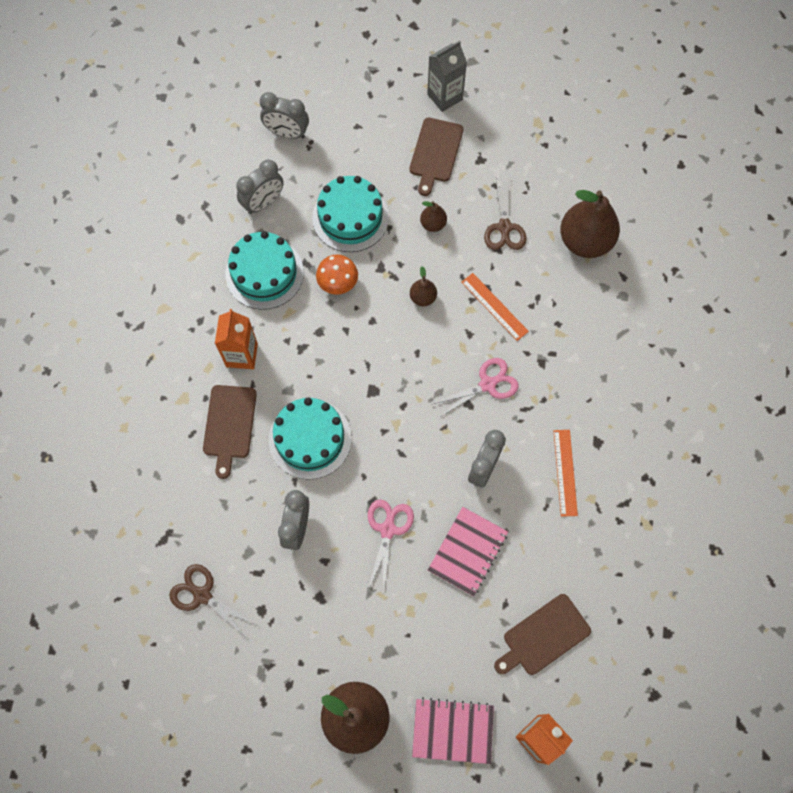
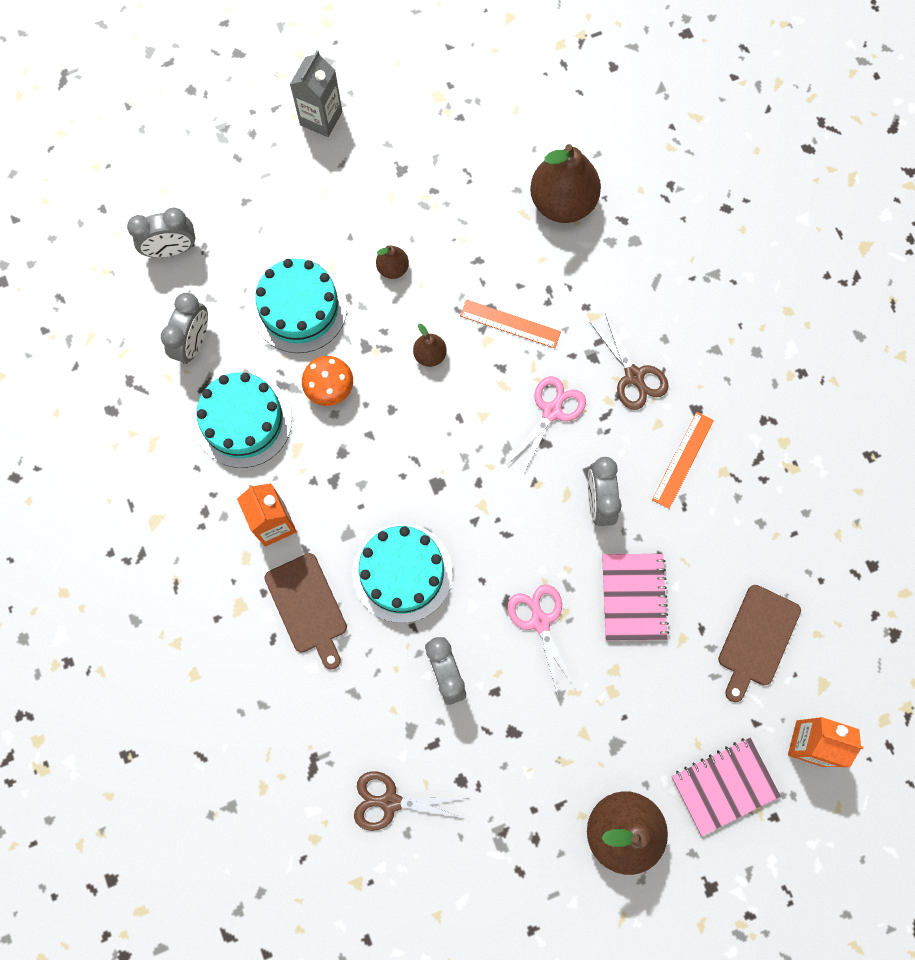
camera: 30 degrees left, 5 degrees up
brown cutting board [410,117,464,196] -> none
brown scissors [484,178,526,250] -> brown scissors moved to [590,314,669,410]
orange ruler [554,430,578,517] -> orange ruler turned 60 degrees clockwise [652,412,714,509]

